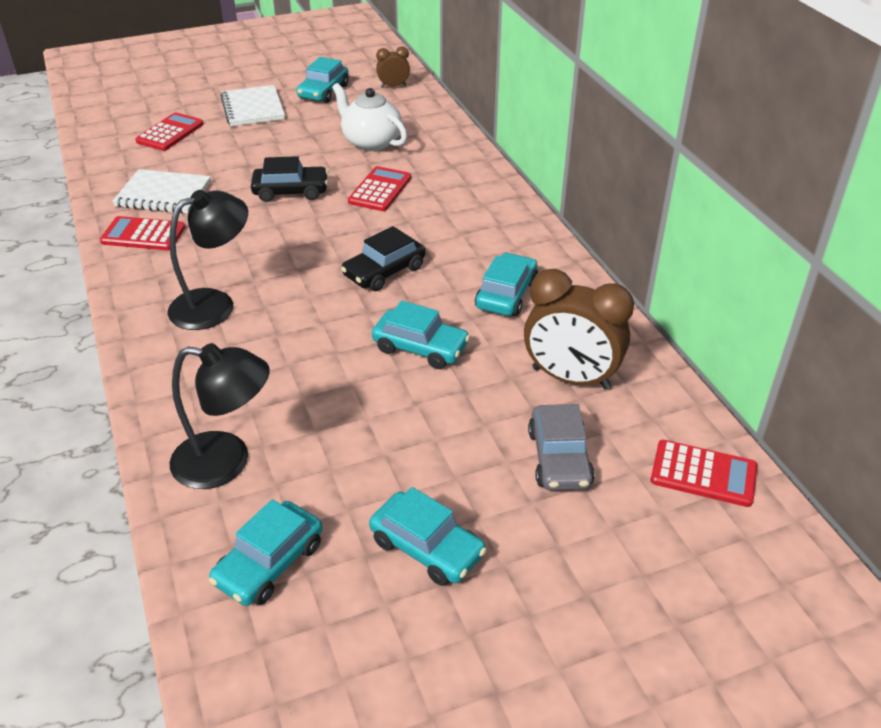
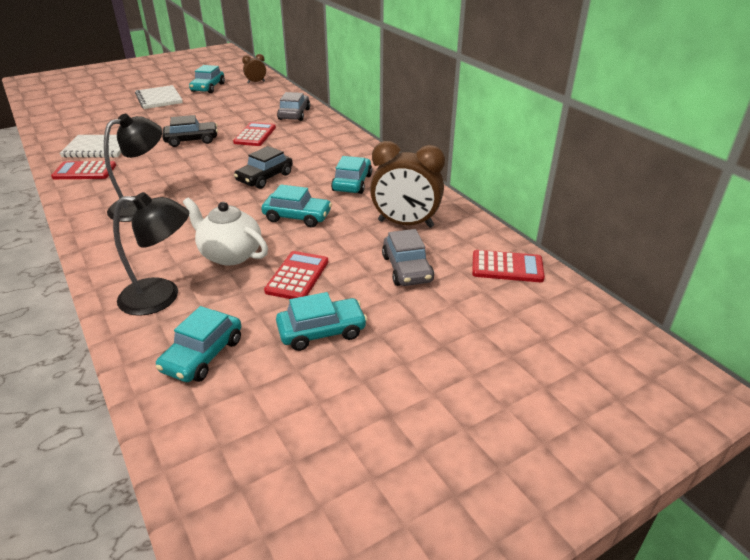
camera: 10 degrees left, 5 degrees down
red calculator [135,112,204,151] -> red calculator moved to [264,251,328,299]
white teapot [332,83,407,151] -> white teapot moved to [183,198,268,266]
turquoise car [369,487,487,586] -> turquoise car turned 45 degrees counterclockwise [276,292,367,351]
none -> grey car [277,92,310,121]

